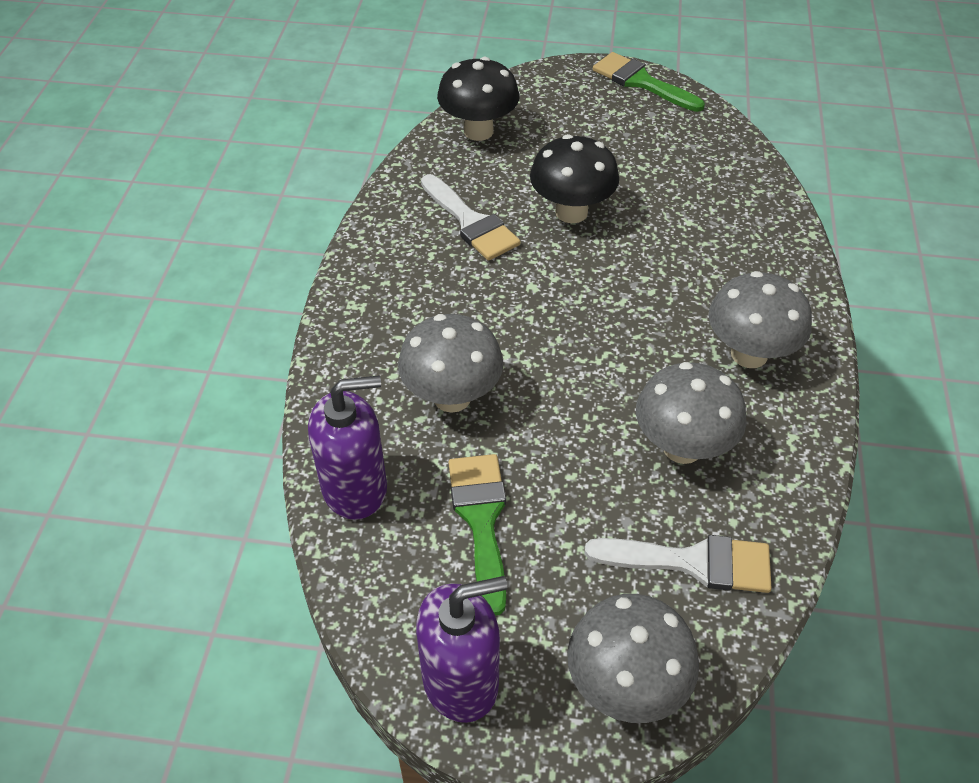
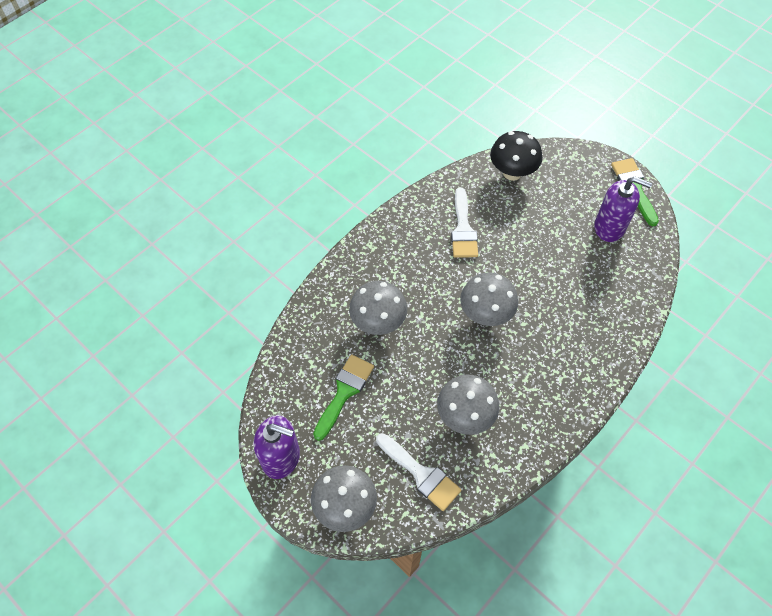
camera: 35 degrees right, 10 degrees up
purple soap dispenser [308,375,387,520] -> purple soap dispenser moved to [594,177,652,242]
black mushroom [530,134,619,223] -> none
grey mushroom [709,271,812,368] -> grey mushroom moved to [460,272,518,326]

